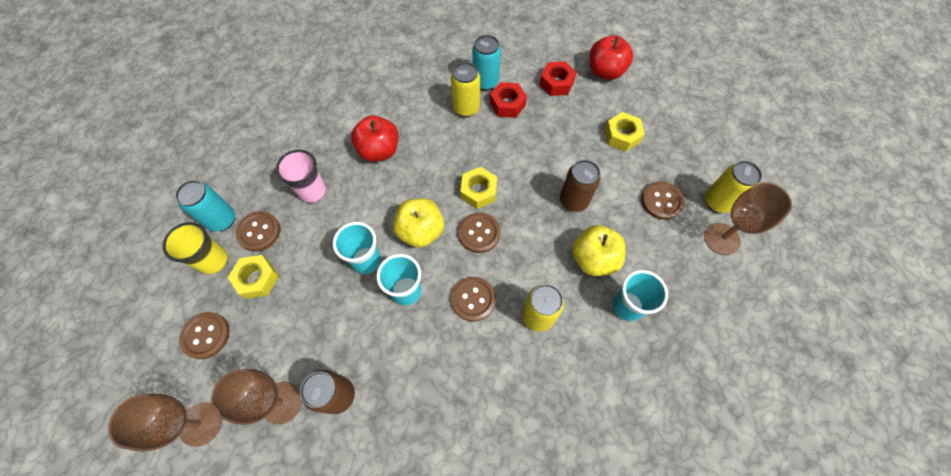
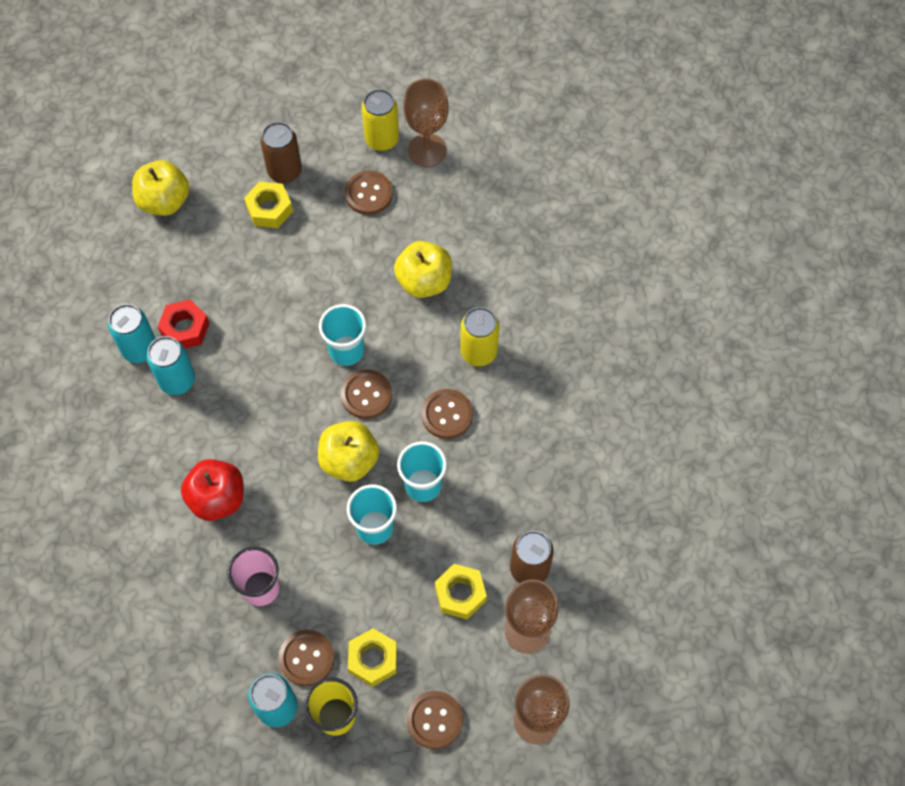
camera: 80 degrees left, 0 degrees up
yellow can [451,62,480,117] -> turquoise can [147,336,195,395]
yellow nut [460,167,497,209] -> yellow nut moved to [435,564,487,619]
red nut [539,61,577,96] -> none
brown can [560,160,601,212] -> brown can moved to [261,122,302,183]
red apple [589,35,633,80] -> yellow apple [132,160,190,216]
turquoise cup [613,270,668,321] -> turquoise cup moved to [319,304,366,366]

